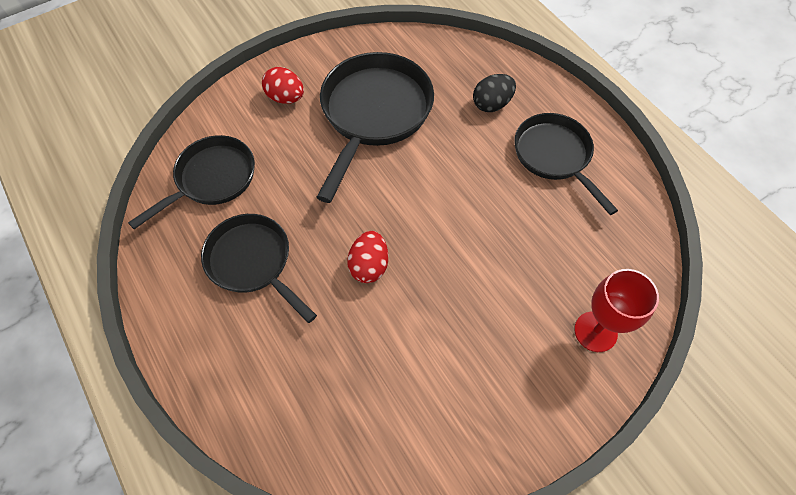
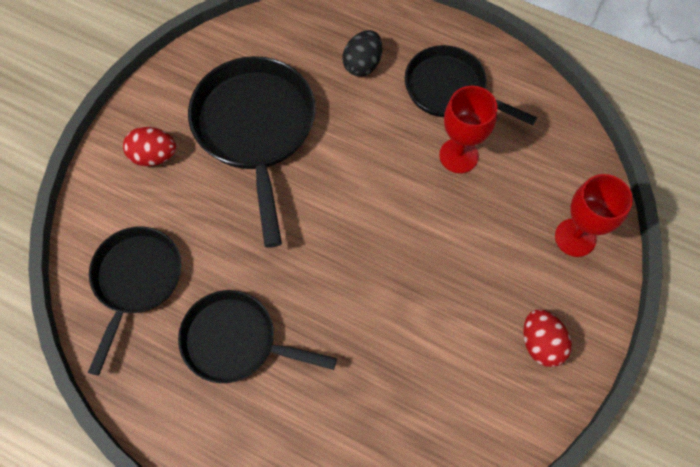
camera: 30 degrees left, 5 degrees up
red egg [347,231,388,283] -> red egg moved to [523,309,572,367]
none -> red goblet [439,86,497,173]

